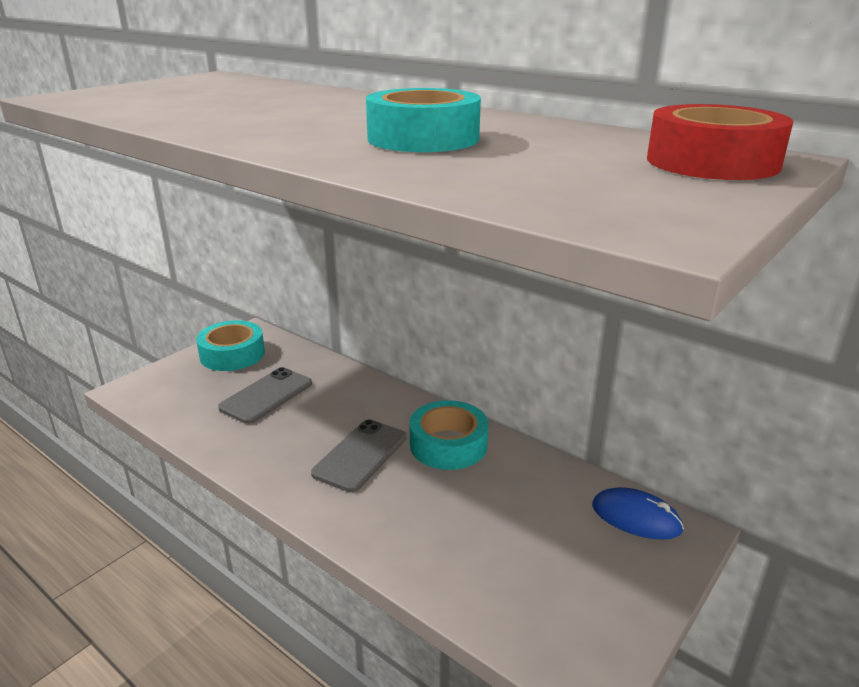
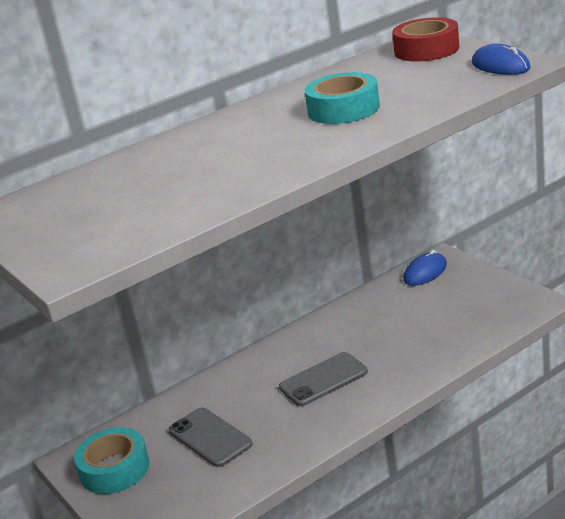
camera: 70 degrees left, 0 degrees up
grey phone [311,419,407,492] -> grey phone turned 75 degrees counterclockwise [279,352,368,406]
turquoise tape [409,400,488,470] -> none
none -> blue mouse [472,44,531,75]

